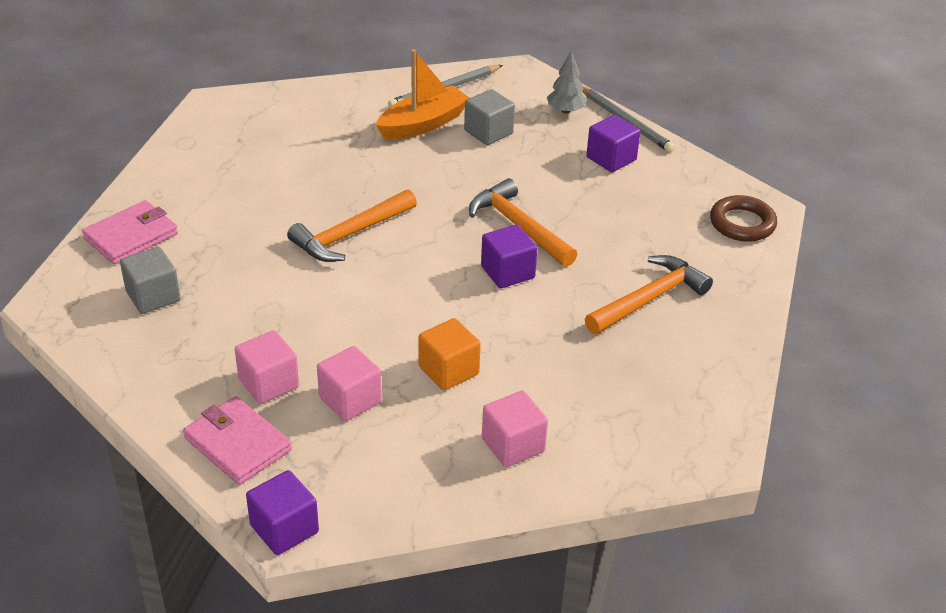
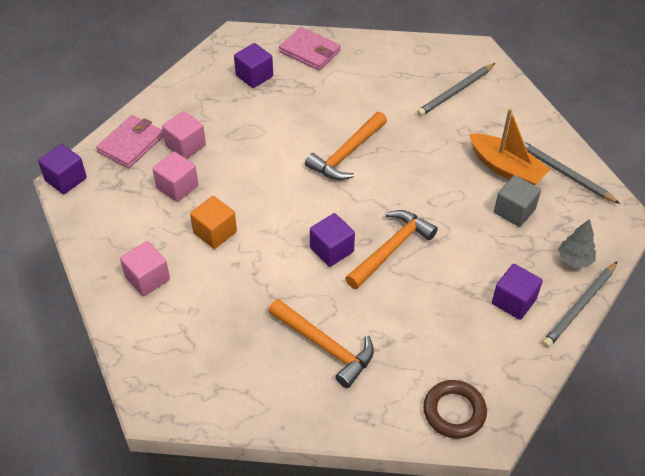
camera: 80 degrees right, 10 degrees up
grey cube [120,247,181,314] -> purple cube [234,43,273,88]
orange hammer [287,190,417,262] -> orange hammer turned 90 degrees counterclockwise [305,112,387,180]
none -> grey pencil [417,63,495,116]

